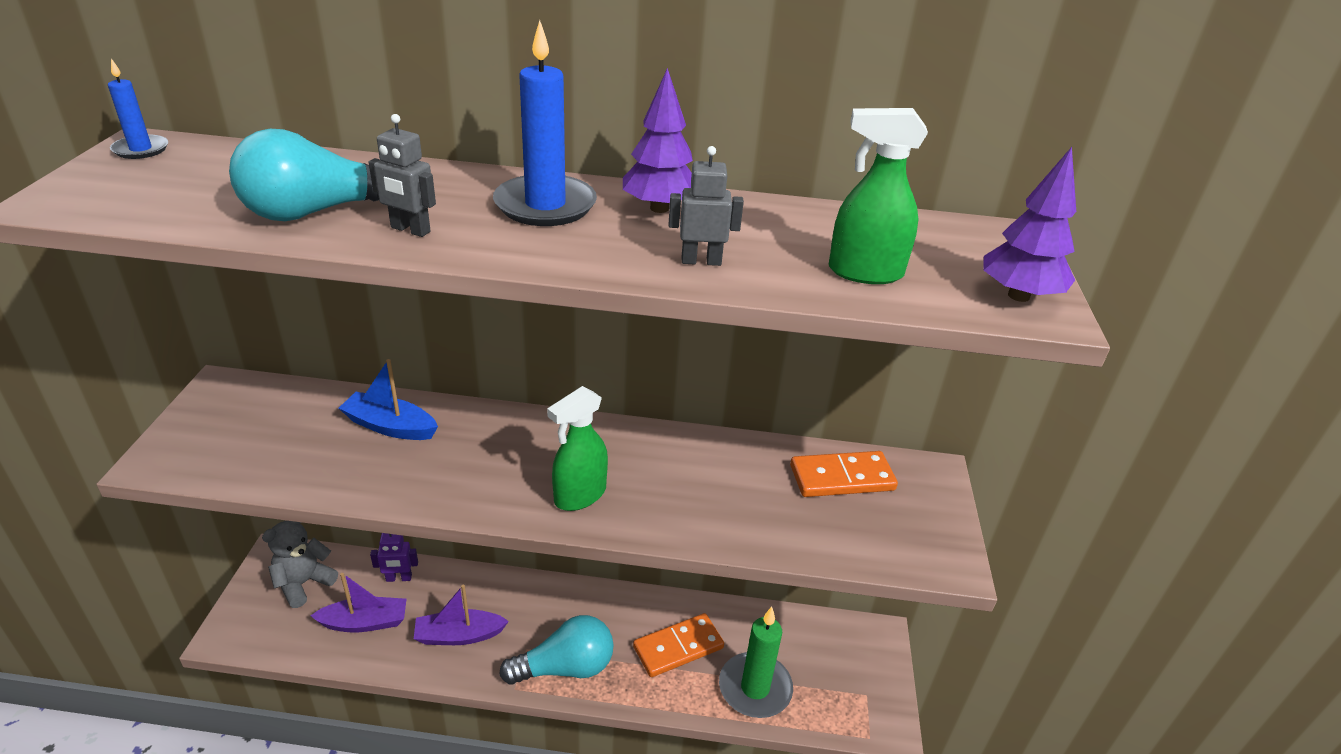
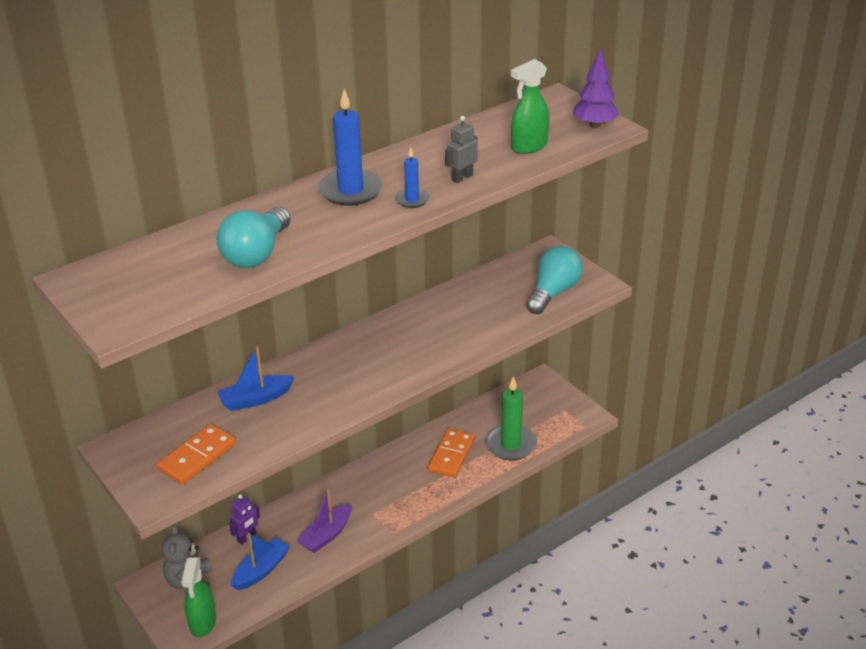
camera: 40 degrees left, 0 degrees up
blue candle [108,58,168,159] -> blue candle moved to [395,147,430,208]
purple boat [310,573,407,632] -> blue boat [231,533,290,590]
grey robot [369,114,436,237] -> none
turquoise light bulb [499,615,614,685] -> turquoise light bulb moved to [526,246,583,314]
green spray bottle [547,386,608,511] -> green spray bottle moved to [181,557,216,638]
purple tree [623,68,693,213] -> none
orange domino [790,451,898,497] -> orange domino moved to [157,424,236,485]

